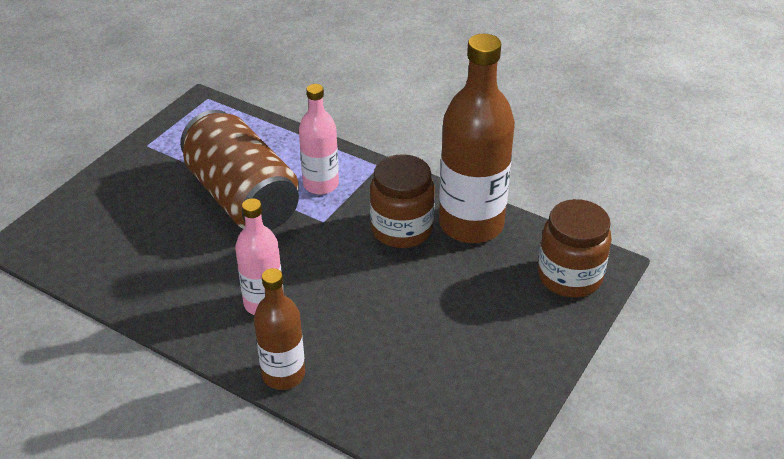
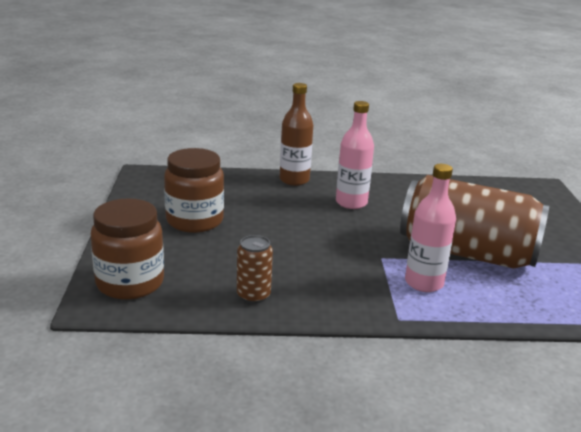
camera: 145 degrees right, 15 degrees down
brown jar [370,154,435,248] -> brown jar moved to [164,148,224,233]
brown bottle [439,34,515,243] -> brown can [237,235,273,304]

